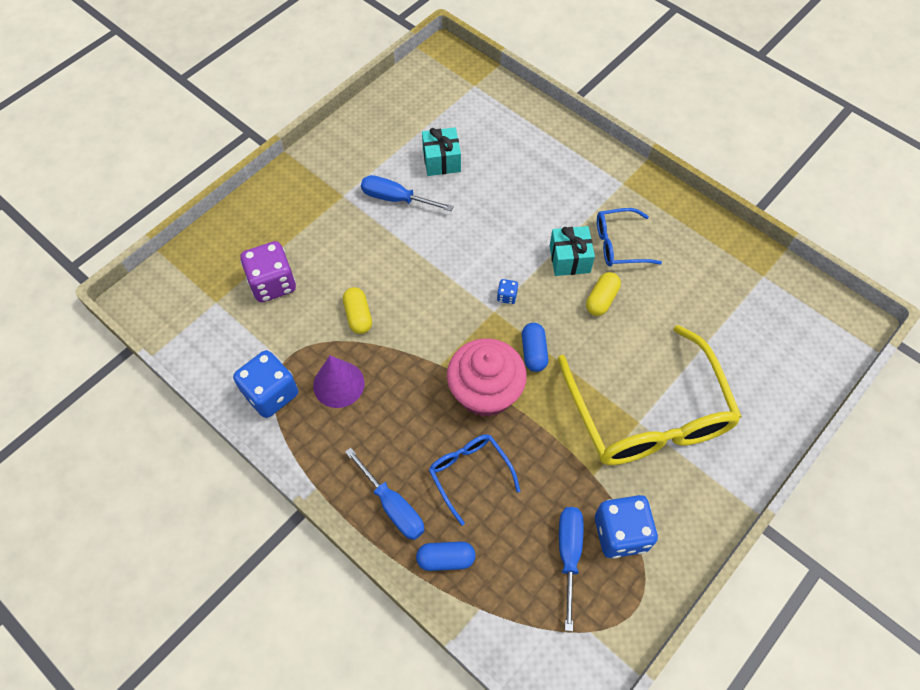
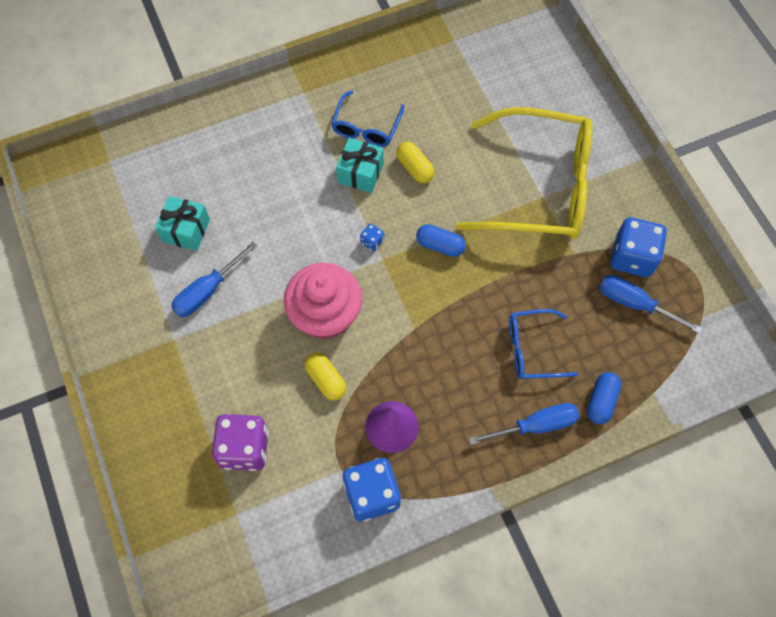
camera: 65 degrees left, 5 degrees up
yellow capsule [343,287,372,334] -> yellow capsule turned 45 degrees clockwise [305,352,346,400]
pink cupcake [447,338,527,417] -> pink cupcake moved to [284,263,362,340]

